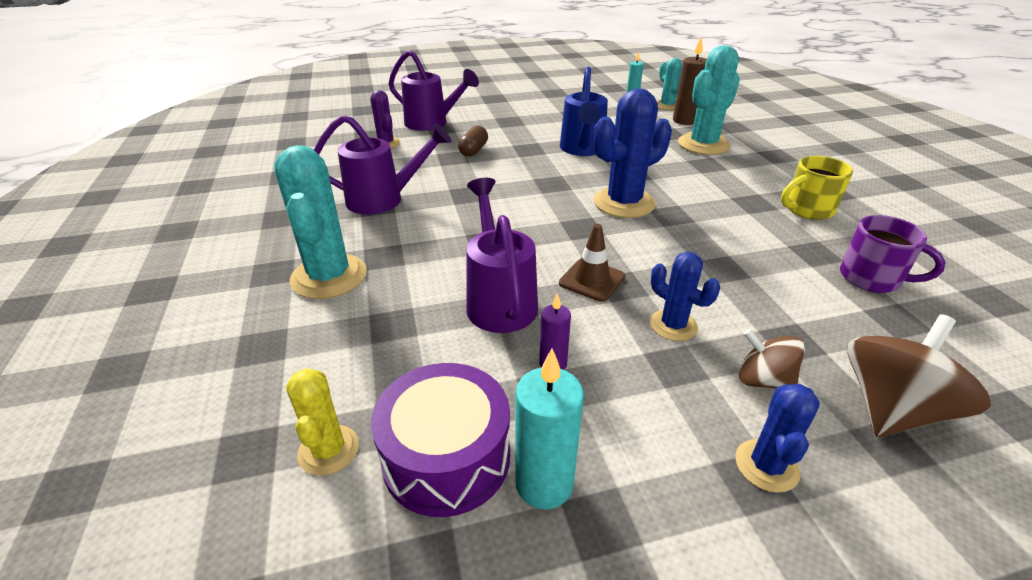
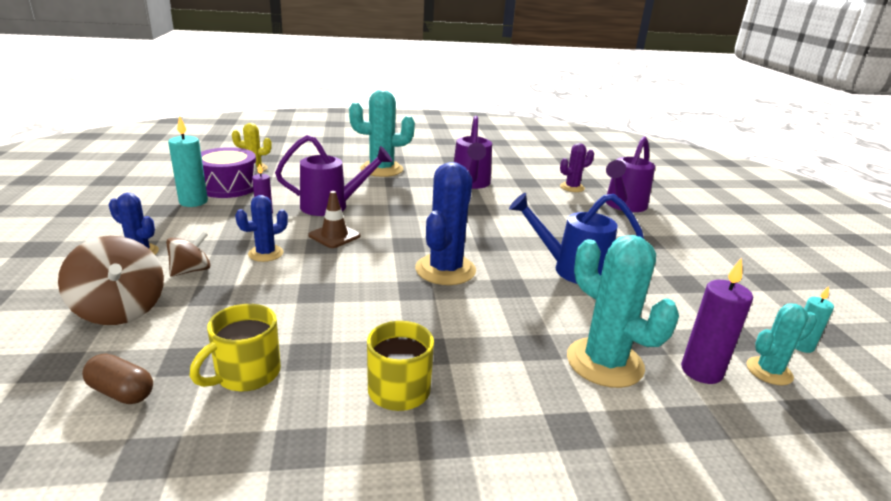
camera: 95 degrees right, 10 degrees down
brown capsule [458,125,488,157] -> brown capsule moved to [82,354,153,404]
blue cactus [594,88,672,218] -> blue cactus turned 45 degrees clockwise [415,162,476,285]
brown candle [673,37,707,125] -> purple candle [681,258,753,384]
purple mug [840,215,945,293] -> yellow mug [190,304,281,391]

